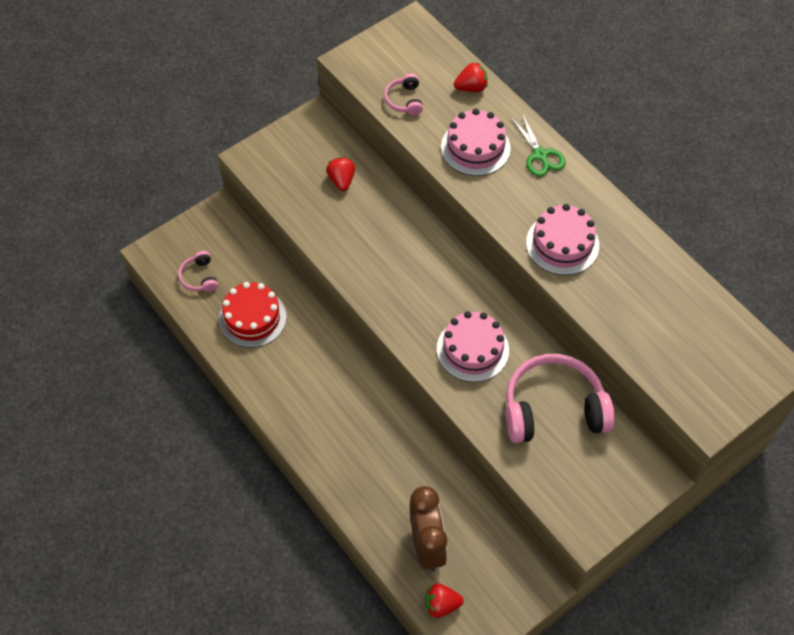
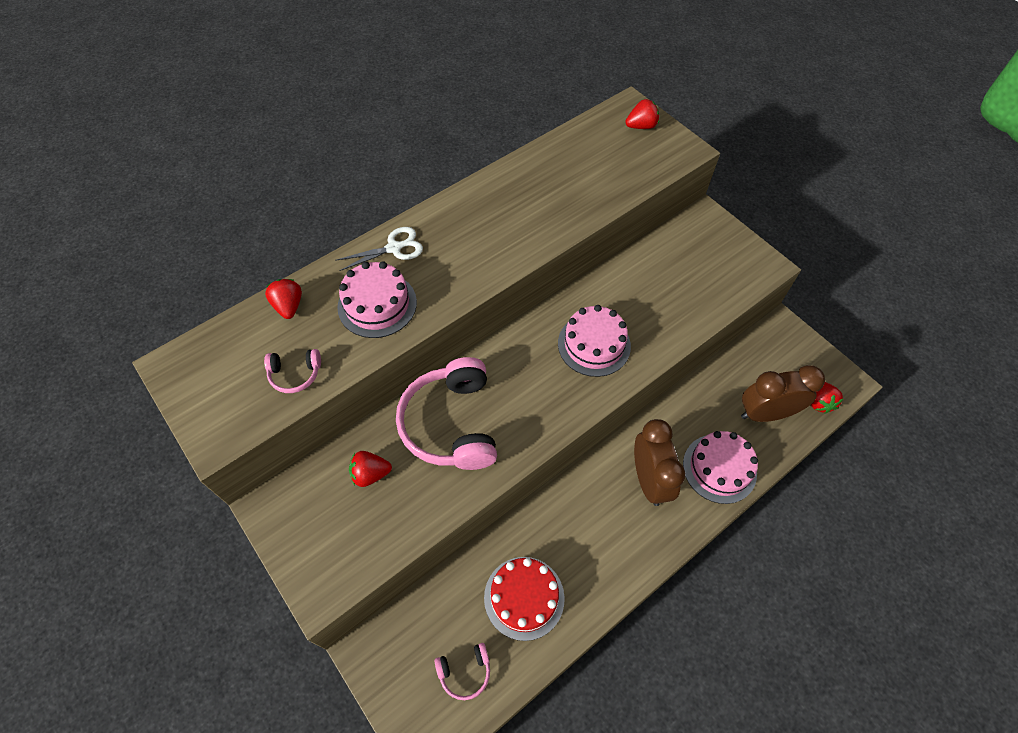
camera: 90 degrees left, 0 degrees up
pink headphones [506,354,615,443] -> pink headphones moved to [396,357,497,470]
green scissors [511,114,566,176] -> white scissors [335,227,423,271]
pink cake [526,204,599,275] -> pink cake moved to [683,431,758,504]
none -> red strawberry [626,99,659,129]
none -> brown clock [634,419,685,506]

